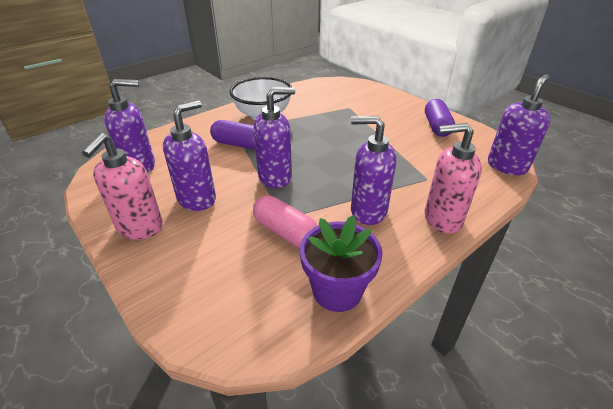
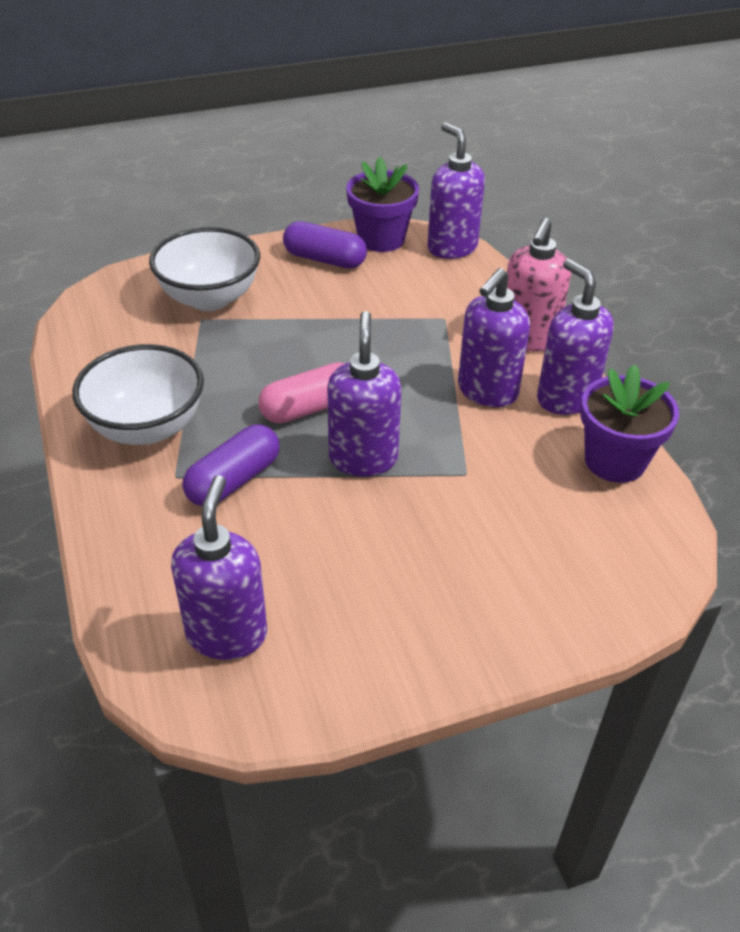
camera: 70 degrees left, 5 degrees up
pink soap dispenser [82,133,163,240] -> none
purple soap dispenser [163,100,216,211] -> purple soap dispenser moved to [537,259,614,415]
pink capsule [253,196,318,248] -> pink capsule moved to [258,362,345,424]
none -> white bowl [149,227,260,311]
none -> purple flower pot [346,157,419,252]

